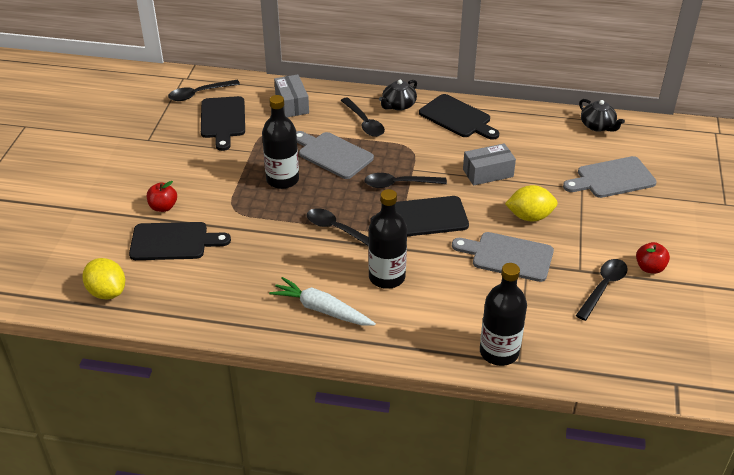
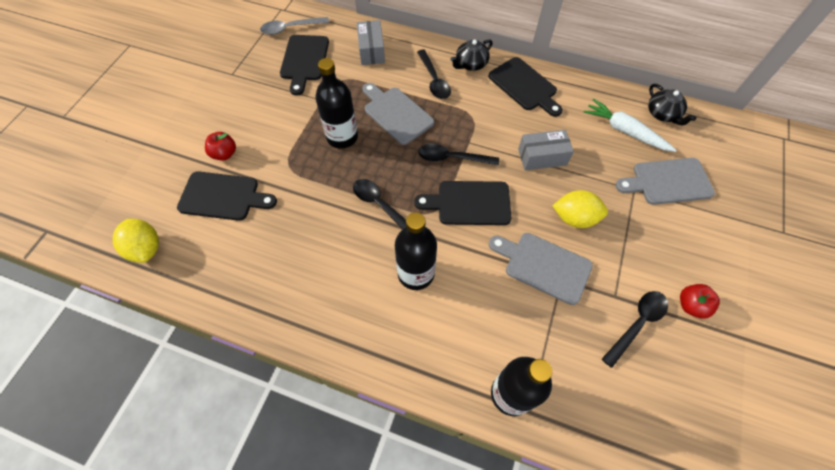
camera: 10 degrees right, 20 degrees up
black spoon [168,80,240,101] -> grey spoon [260,17,329,35]
white carrot [269,277,376,325] -> white carrot moved to [584,99,677,152]

